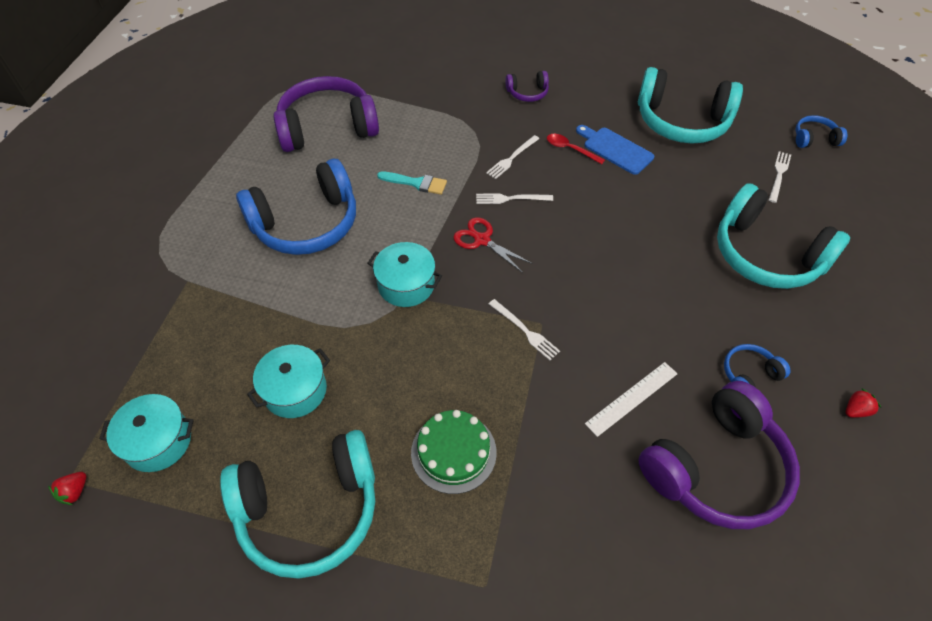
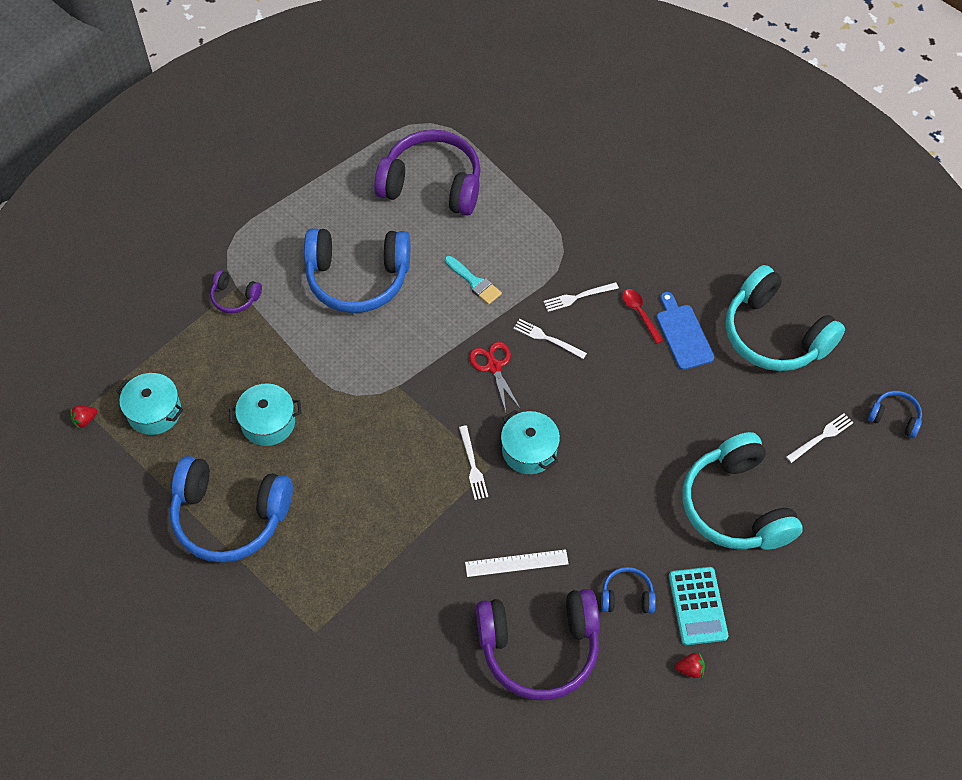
camera: 30 degrees right, 5 degrees up
turquoise headphones [220,430,375,579] -> blue headphones [170,456,293,563]
turquoise pot [368,242,442,307] -> turquoise pot moved to [501,410,560,474]
green cake [411,410,497,494] -> none
purple headphones [505,71,549,102] -> purple headphones moved to [210,270,262,313]
none -> turquoise calculator [669,567,728,645]

